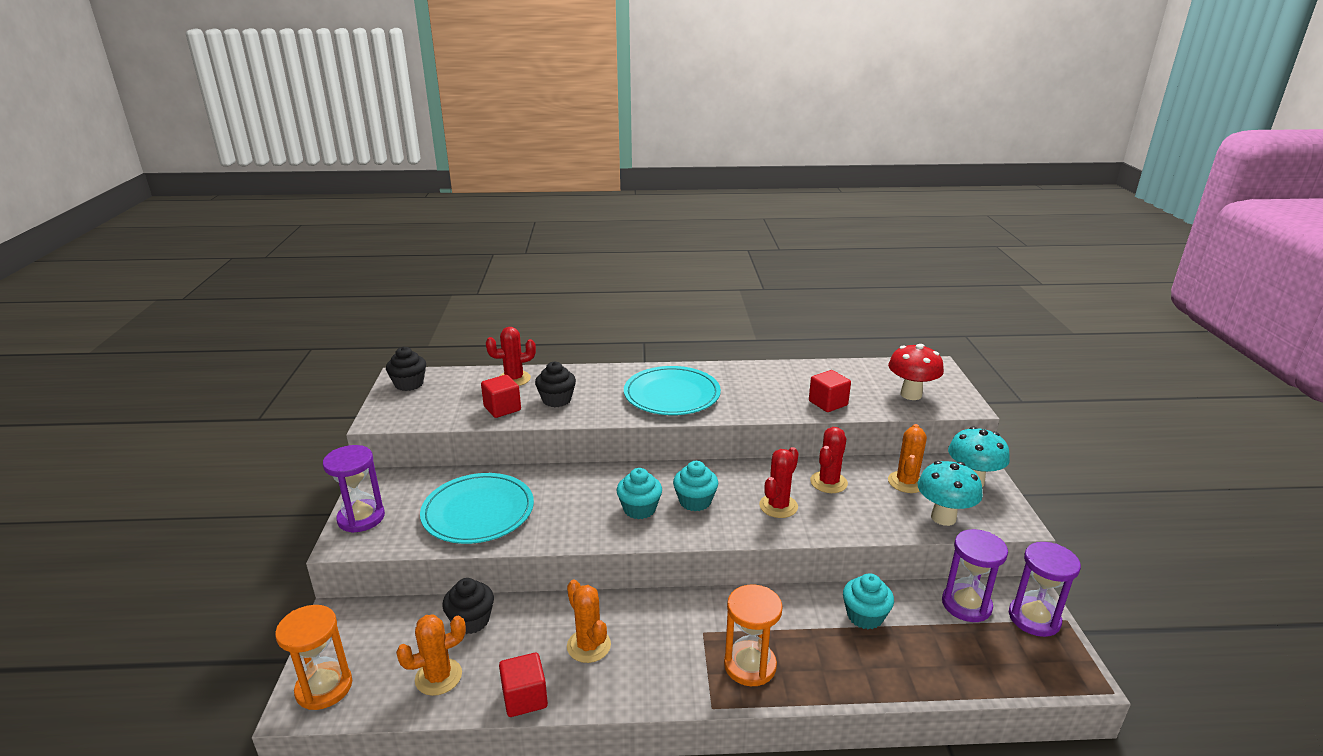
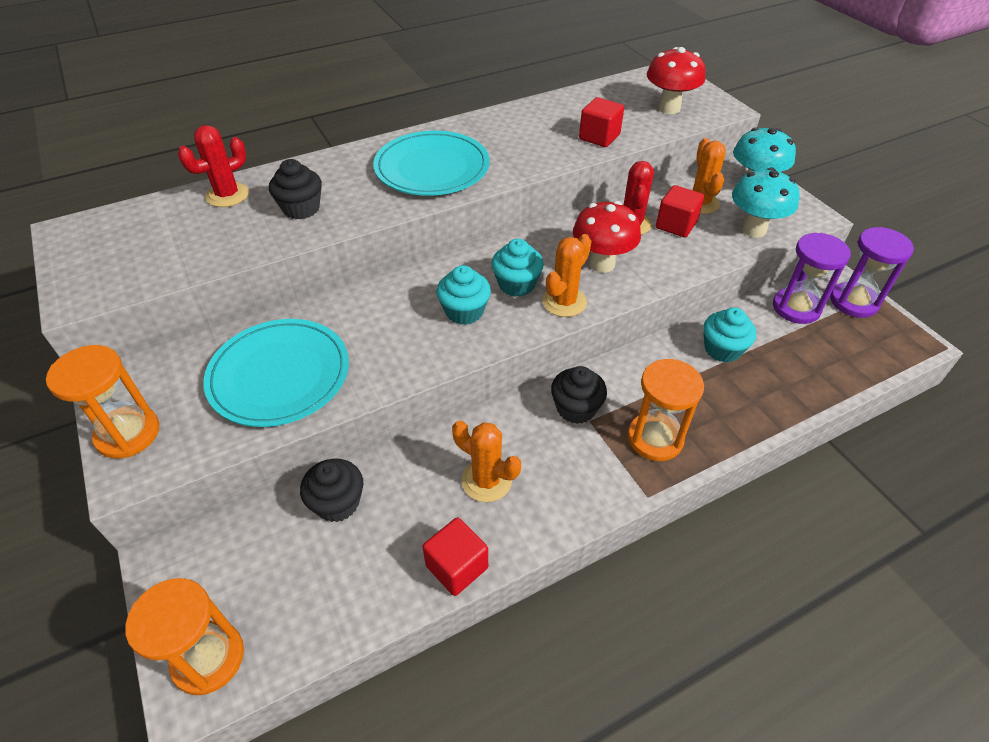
camera: 25 degrees left, 20 degrees up
purple hourglass [323,445,385,533] -> orange hourglass [46,345,159,459]
black cupcake [386,347,426,391] -> black cupcake moved to [551,366,607,424]
orange cactus [396,614,466,696] -> orange cactus moved to [542,234,592,317]
red cube [481,375,521,418] -> red cube moved to [656,185,704,238]
red cactus [759,447,799,518] -> red mushroom [573,201,641,273]

